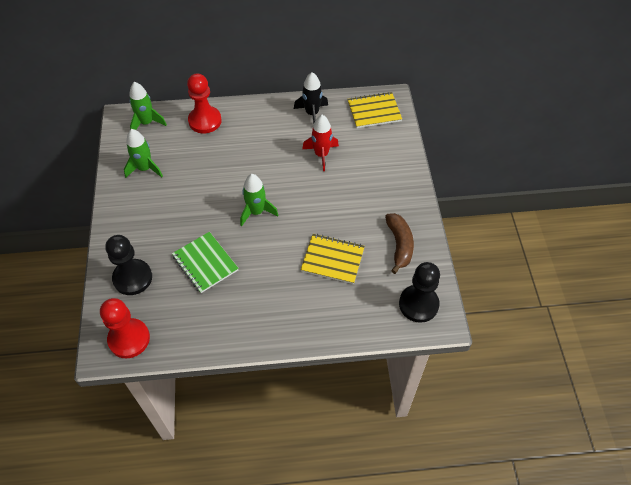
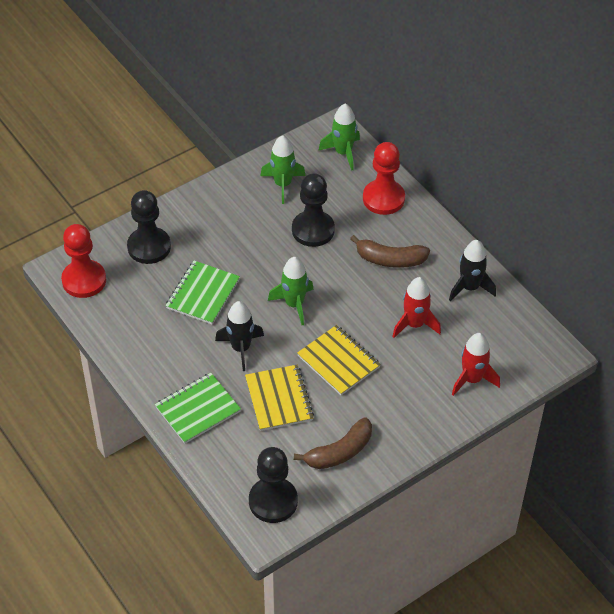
camera: 60 degrees right, 5 degrees down
yellow notebook [347,92,402,128] -> yellow notebook moved to [297,325,381,395]
none -> green notebook [155,373,241,444]
none -> black rocket [215,301,264,371]
none -> black pawn [292,173,335,247]
none -> brown banana [350,235,430,268]
none -> red rocket [452,333,500,396]

